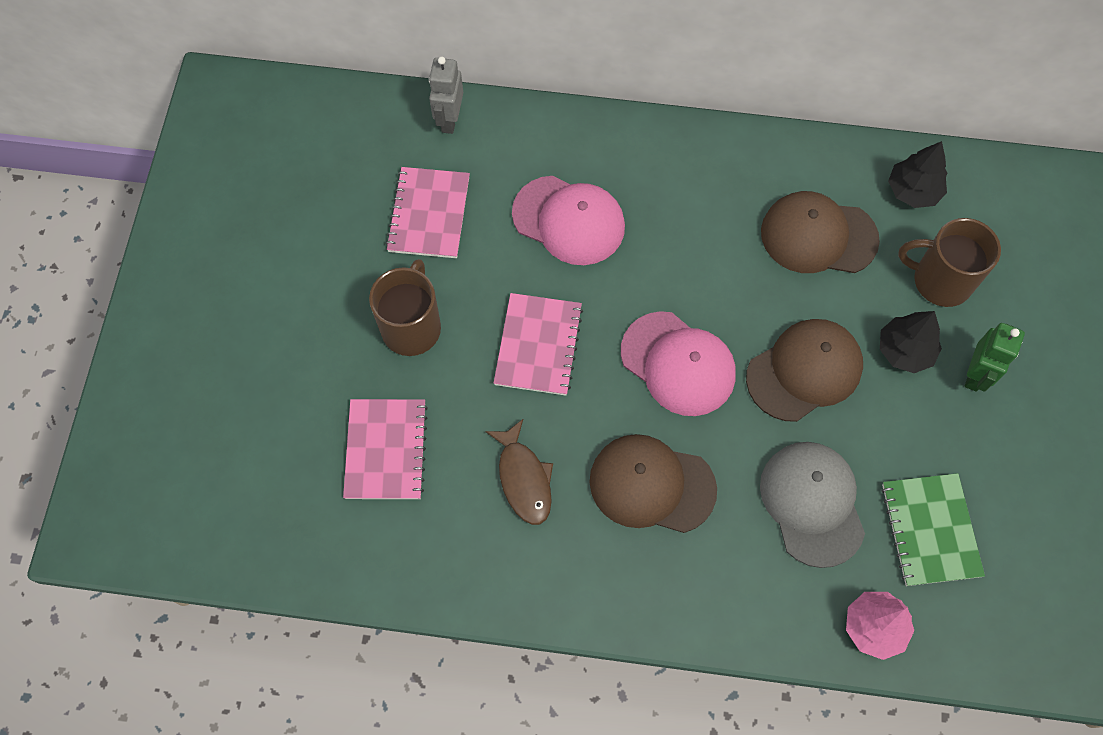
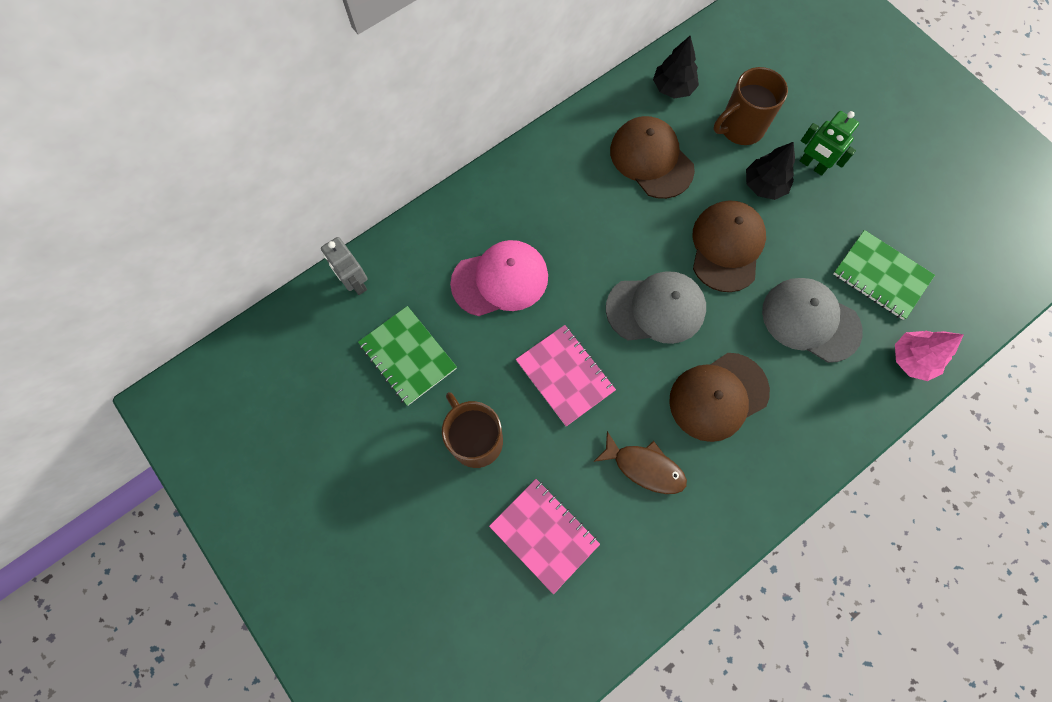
camera: 45 degrees left, 5 degrees up
pink notebook [386,167,470,258] -> green notebook [358,306,457,405]
pink cap [621,311,736,416] -> grey cap [606,271,706,344]
brown cap [761,191,880,273] -> brown cap turned 90 degrees clockwise [610,116,695,199]
green robot [965,323,1025,392] -> green robot turned 150 degrees clockwise [800,111,859,176]

